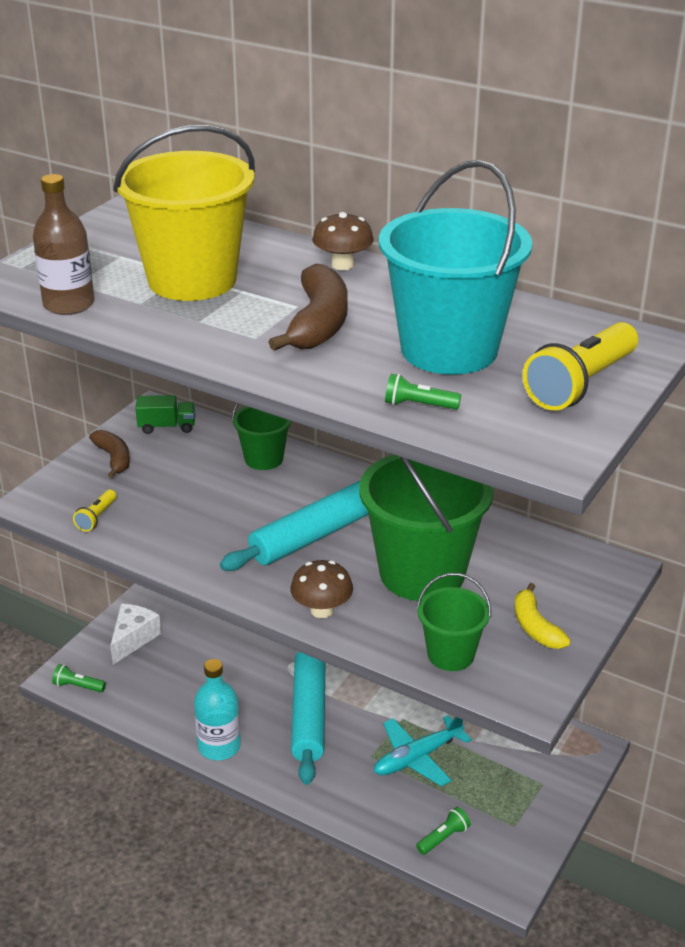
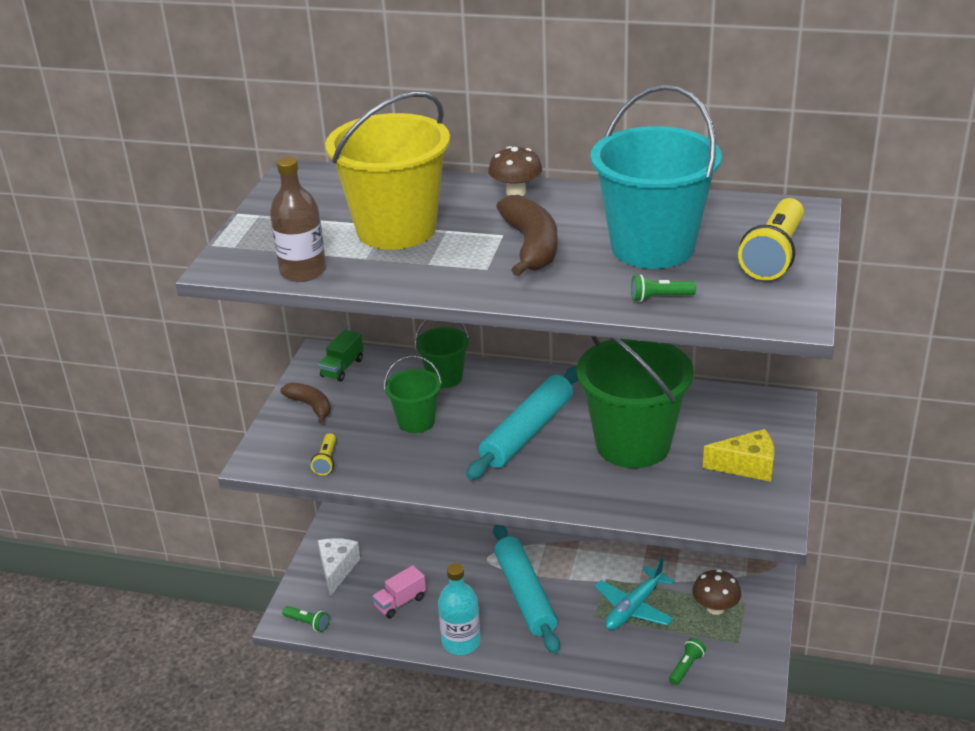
camera: 15 degrees left, 0 degrees up
green flashlight [52,664,106,692] -> green flashlight turned 150 degrees counterclockwise [282,606,329,632]
green truck [135,395,195,434] -> green truck turned 135 degrees clockwise [318,330,363,382]
brown mushroom [290,560,353,618] -> brown mushroom moved to [692,569,741,615]
green bucket [417,573,491,671] -> green bucket moved to [384,355,442,433]
yellow banana [514,583,571,649] -> yellow cheese [703,429,775,482]
none -> pink truck [372,565,426,618]

